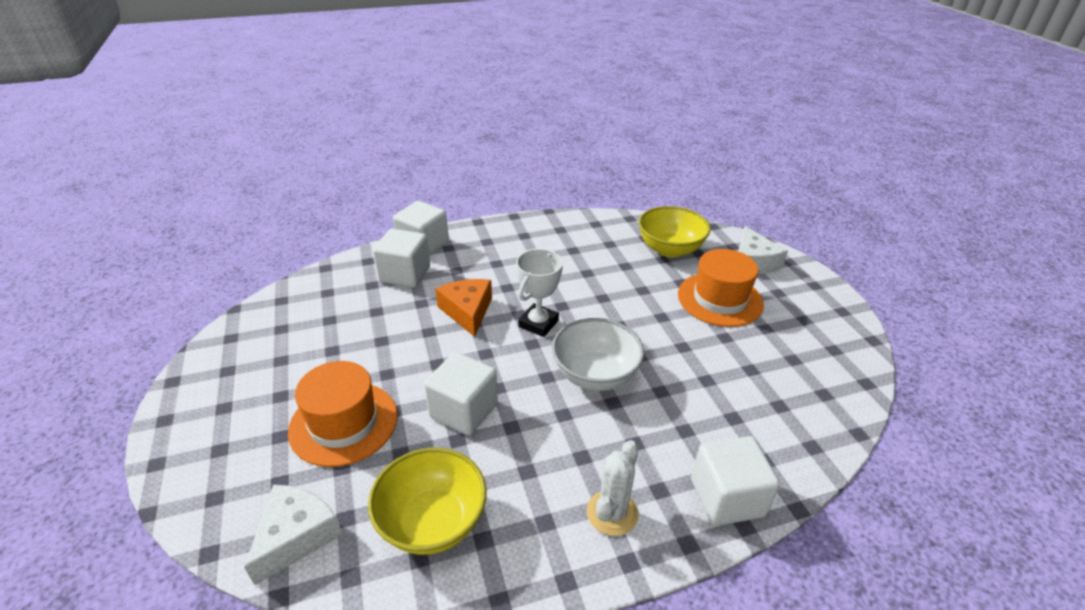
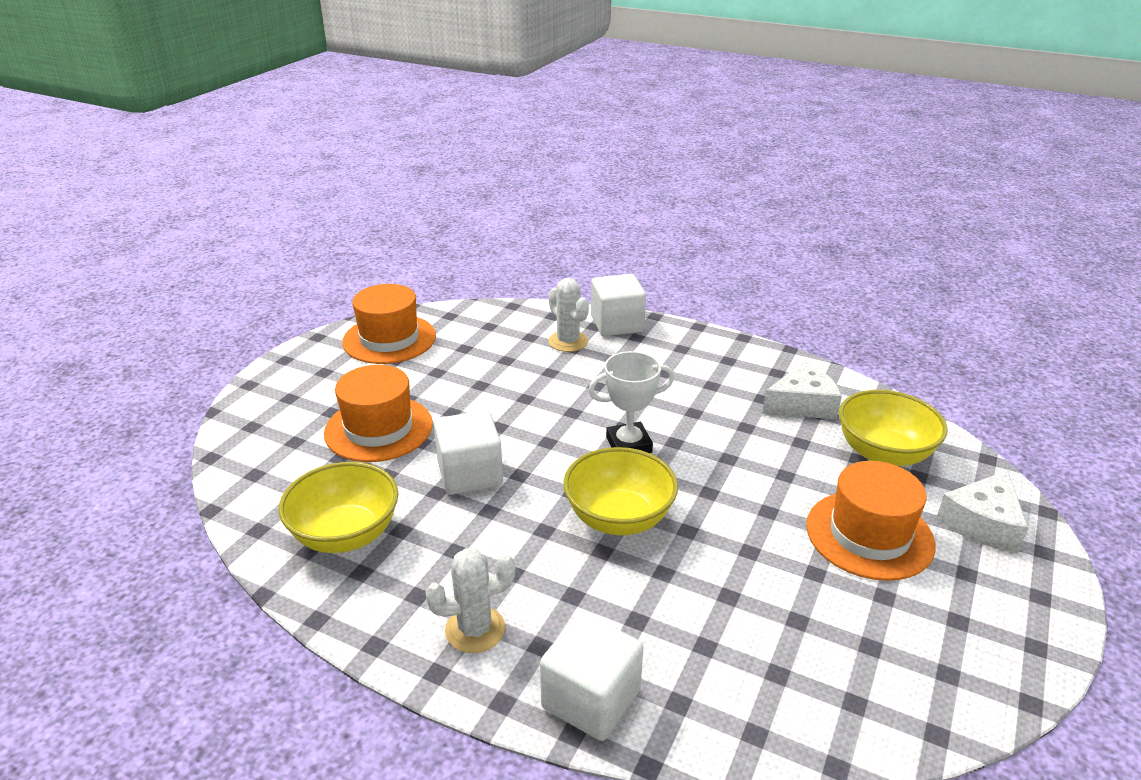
camera: 45 degrees right, 5 degrees down
white cheese [244,485,343,585] -> white cheese moved to [762,361,842,419]
white cube [373,229,430,288] -> white cactus [548,278,589,352]
orange cheese [435,279,492,337] -> none
white bowl [552,318,644,391] -> yellow bowl [563,447,678,535]
none -> orange hat [342,284,436,364]

